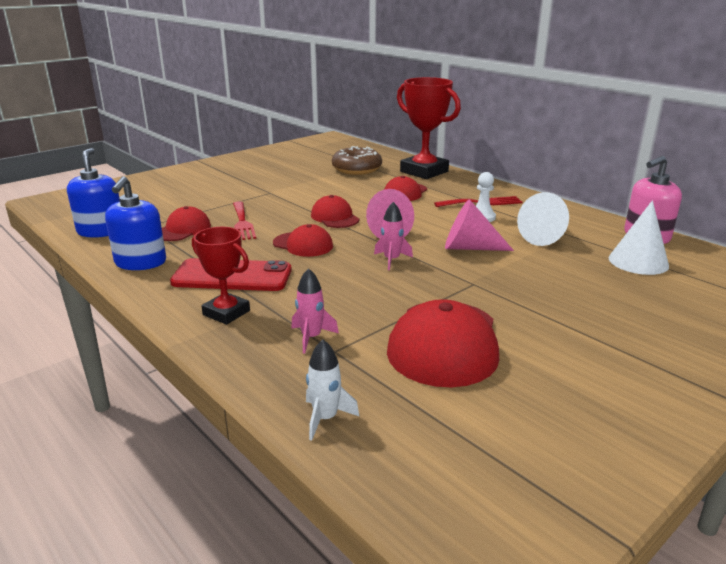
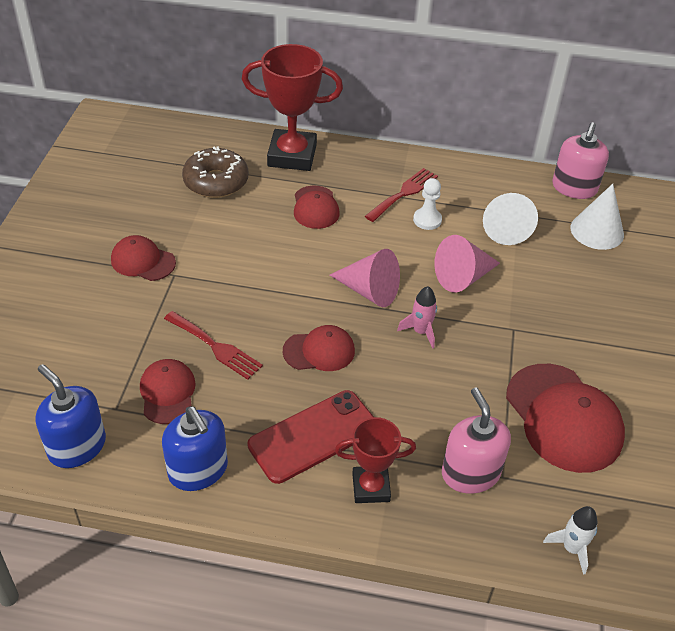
camera: 40 degrees left, 20 degrees up
pink rocket [291,268,339,354] -> pink soap dispenser [442,387,511,494]
red cap [311,195,359,228] -> red cap moved to [111,235,176,281]

